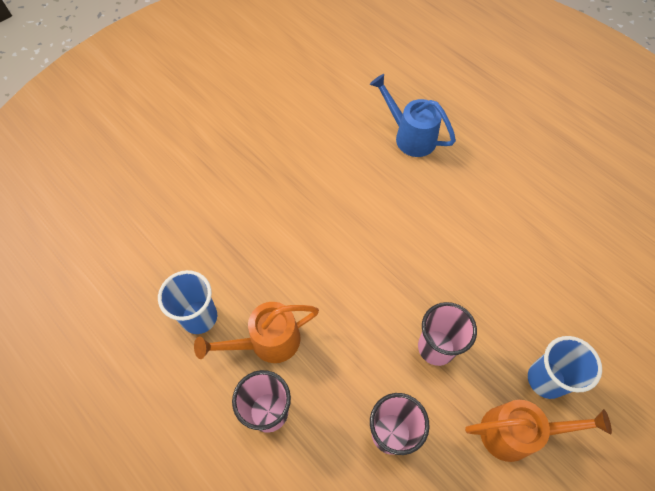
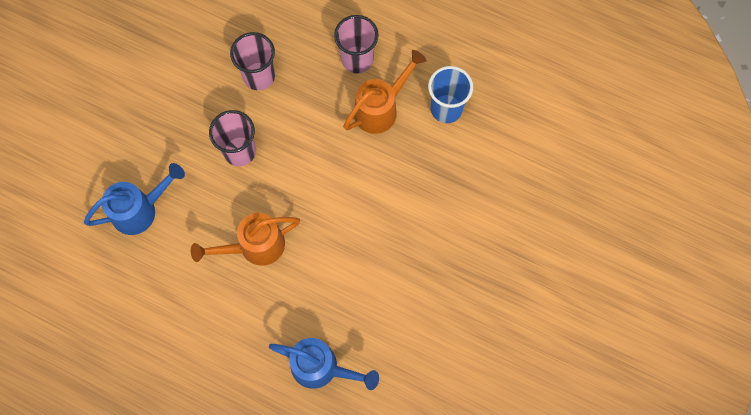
camera: 160 degrees right, 10 degrees up
orange watering can [465,400,612,462] -> orange watering can moved to [191,213,300,266]
blue cup [528,336,602,399] -> none
none -> blue watering can [84,163,185,235]

